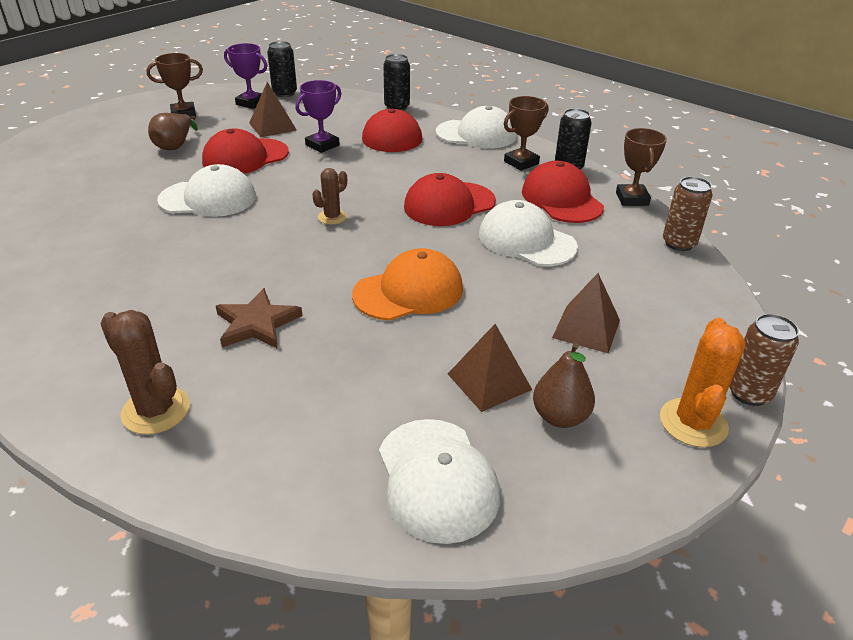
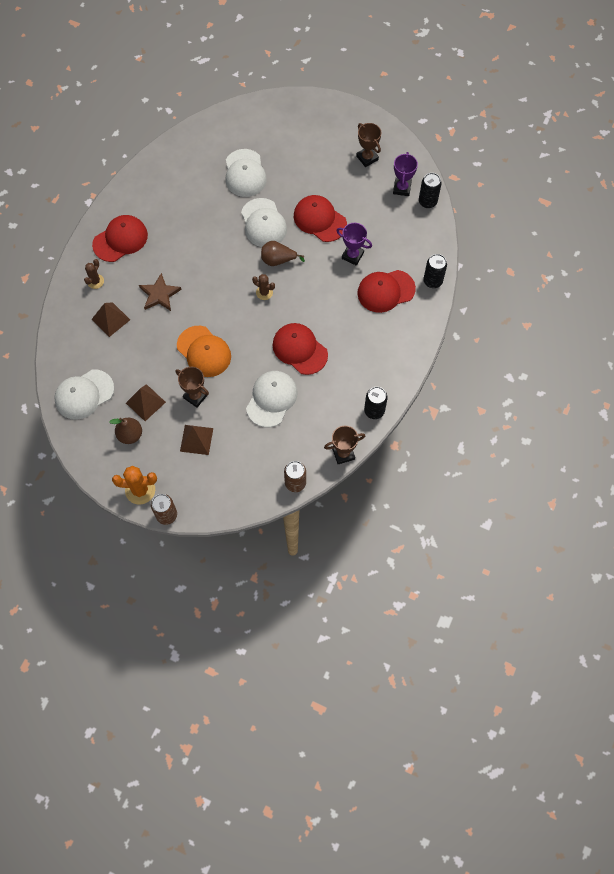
camera: 75 degrees right, 30 degrees up
brown cactus [100,310,190,435] -> brown cactus [84,259,104,289], size x0.61
brown pear [148,113,198,150] -> brown pear moved to [261,241,305,266]
brown pyramid [249,82,297,137] -> brown pyramid moved to [92,302,130,337]
white cap [436,106,517,149] -> white cap moved to [226,149,267,197]
brown trophy [504,96,548,171] -> brown trophy moved to [175,367,209,408]
red cap [522,161,604,223] -> red cap moved to [92,215,148,262]

